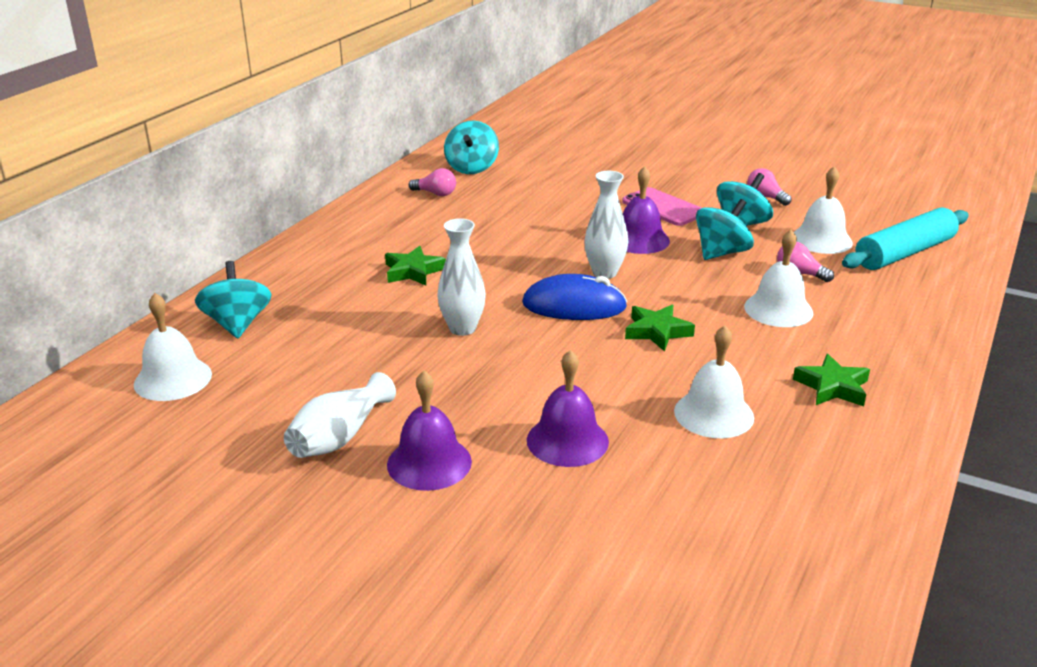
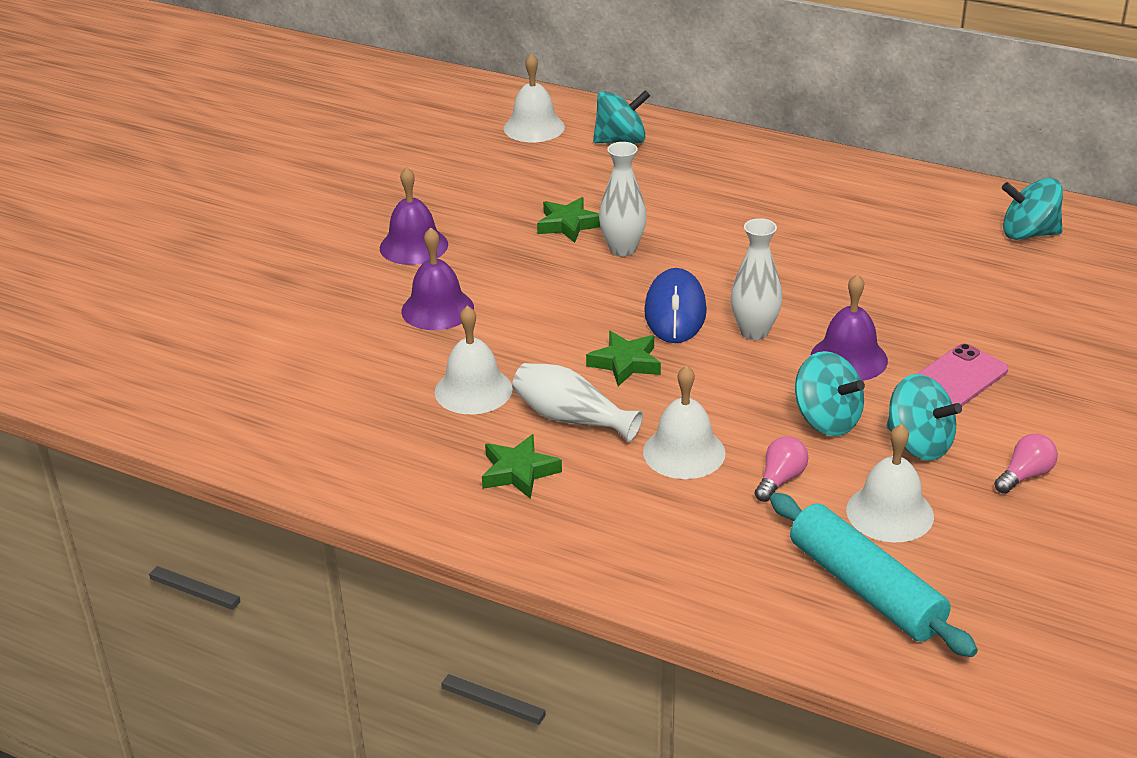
camera: 90 degrees right, 5 degrees up
white vase [284,372,396,458] -> white vase moved to [512,363,643,442]
green star [385,246,446,286] -> green star moved to [537,197,600,243]
pink light bulb [409,168,456,196] -> none

